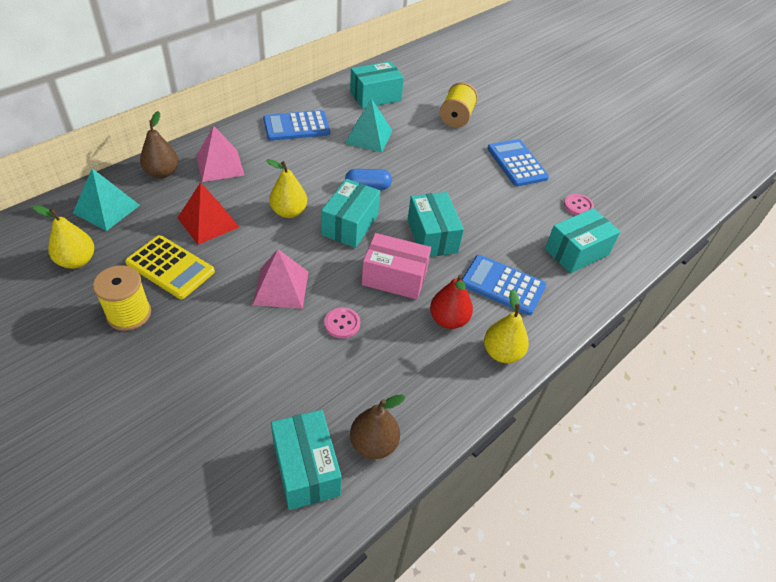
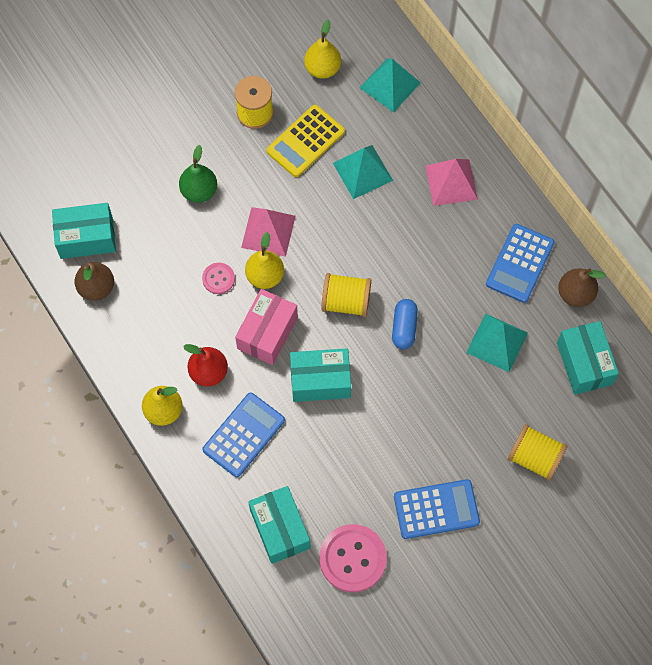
camera: 105 degrees right, 20 degrees up
brown pear [140,111,178,178] -> brown pear moved to [558,268,606,307]
red pyramid [178,182,239,245] -> turquoise pyramid [333,145,393,199]
blue calculator [263,110,330,141] -> blue calculator turned 150 degrees counterclockwise [486,224,555,303]
yellow pear [266,159,307,218] -> yellow pear moved to [245,232,284,289]
turquoise box [321,179,380,248] -> yellow spool [321,273,371,317]
pink button [564,194,594,215] -> pink button [319,524,387,592], size x1.92
none -> green pear [179,145,217,203]

